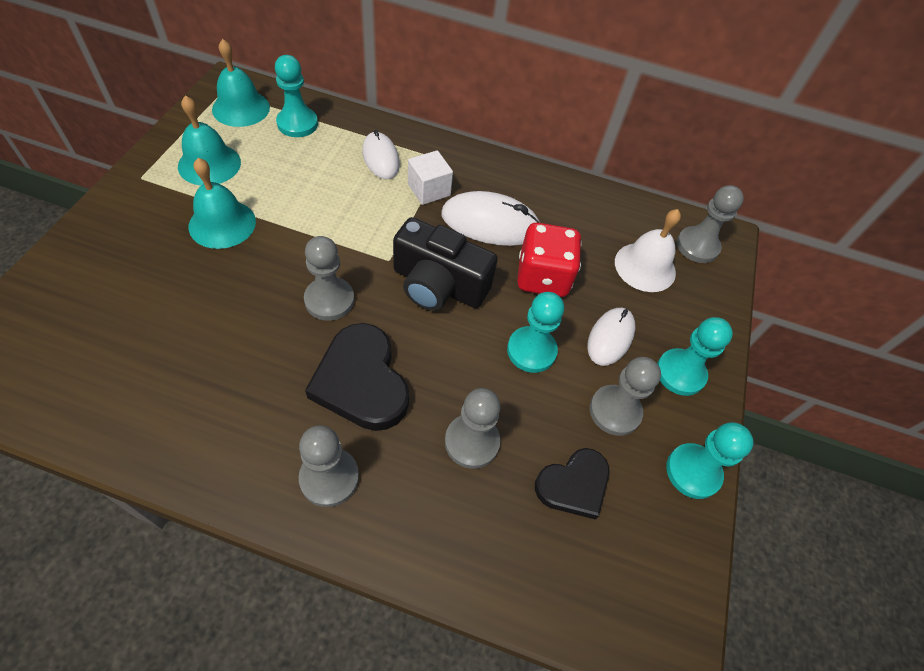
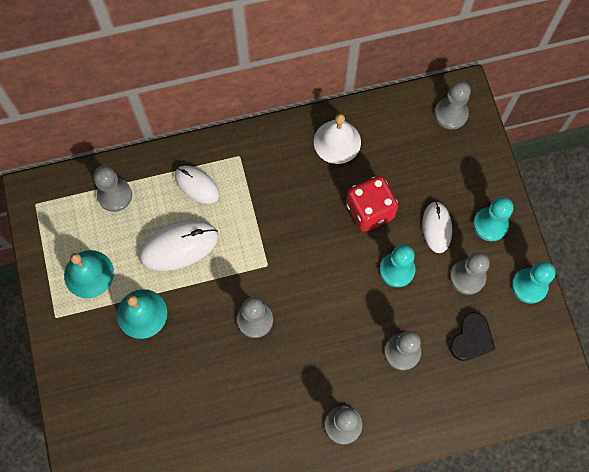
camera: 25 degrees left, 15 degrees up
turquoise bell [212,39,270,127] -> none
turquoise pawn [275,55,318,137] -> grey pawn [93,166,132,212]
black heart [305,323,409,431] -> none
black camera [393,217,498,311] -> none
white cube [408,150,453,205] -> none
white mouse [441,191,540,246] -> white mouse moved to [139,221,219,271]
white bell [615,209,681,292] -> white bell moved to [314,113,361,164]

